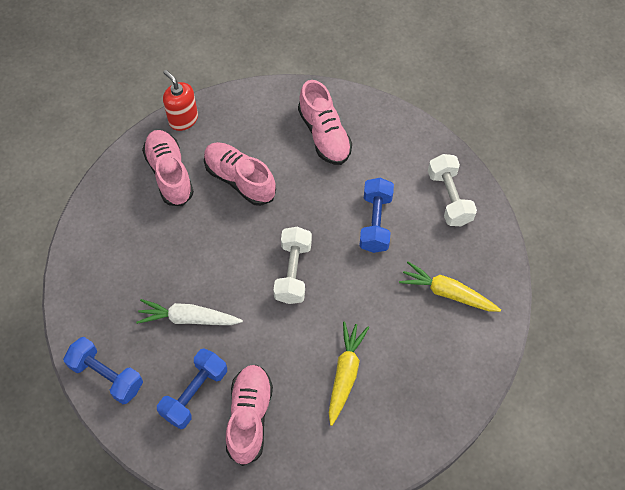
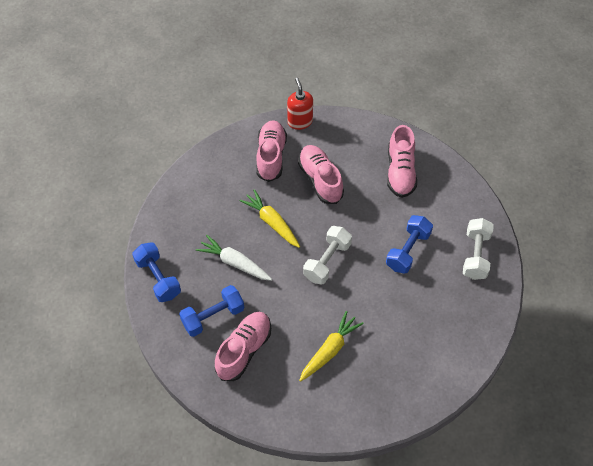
camera: 25 degrees right, 5 degrees down
yellow carrot [399,261,501,312] -> yellow carrot moved to [239,189,300,248]

